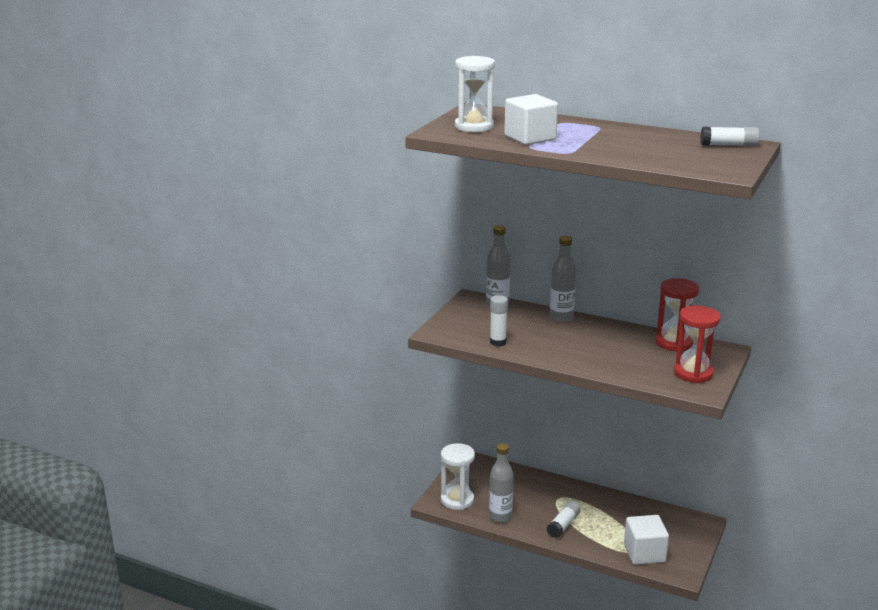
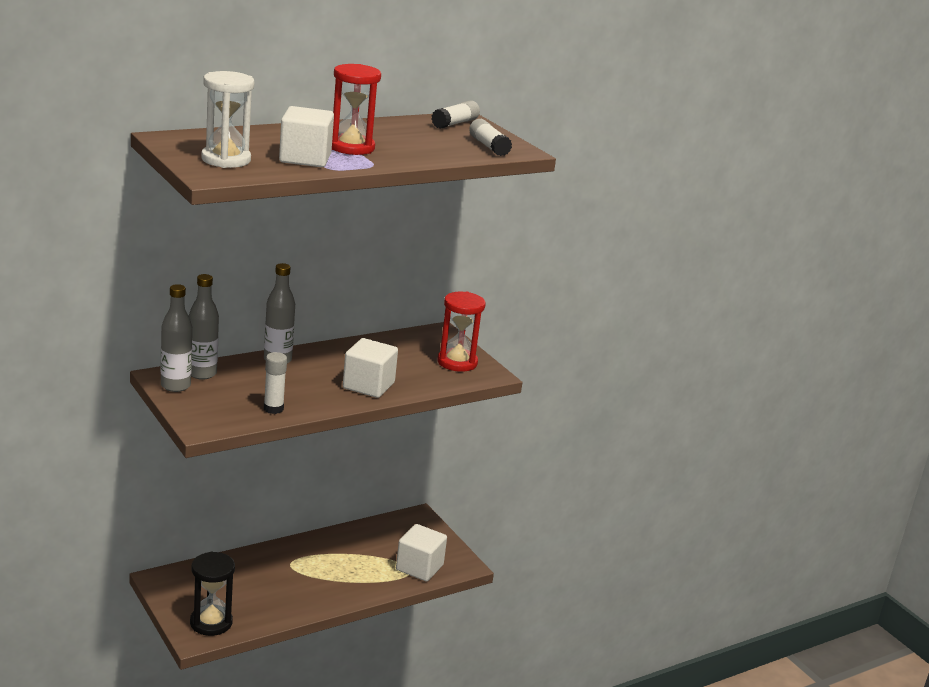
camera: 60 degrees left, 0 degrees up
white hourglass [441,443,475,510] -> black hourglass [190,552,235,636]
grey bottle [489,443,514,523] -> grey bottle moved to [160,284,192,392]
white glue stick [547,501,581,538] -> white glue stick moved to [469,119,512,156]
red hourglass [655,278,699,352] -> red hourglass moved to [332,64,381,155]
none -> white cube [343,338,398,398]

